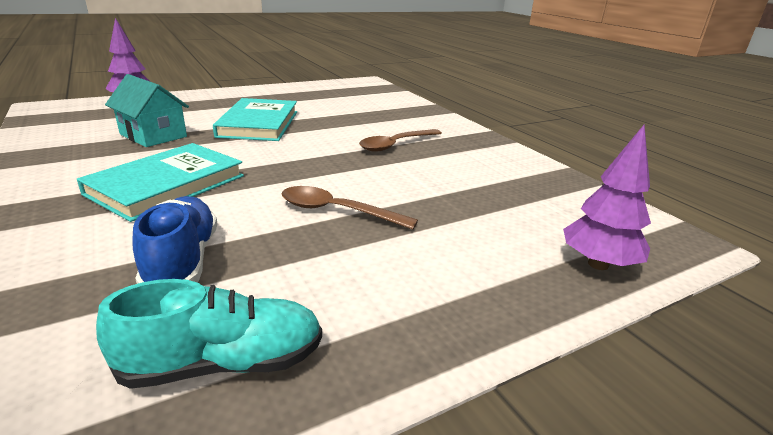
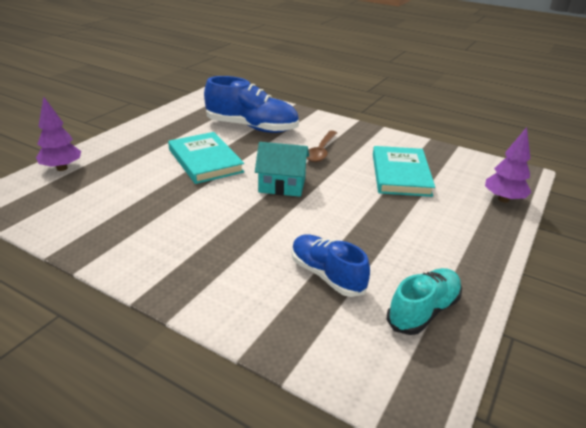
camera: 30 degrees left, 5 degrees up
turquoise book [77,143,244,222] -> turquoise book moved to [373,146,435,197]
turquoise house [105,74,189,147] -> turquoise house moved to [255,142,309,197]
brown spoon [281,186,418,229] -> none
none -> blue shoe [204,76,299,133]

